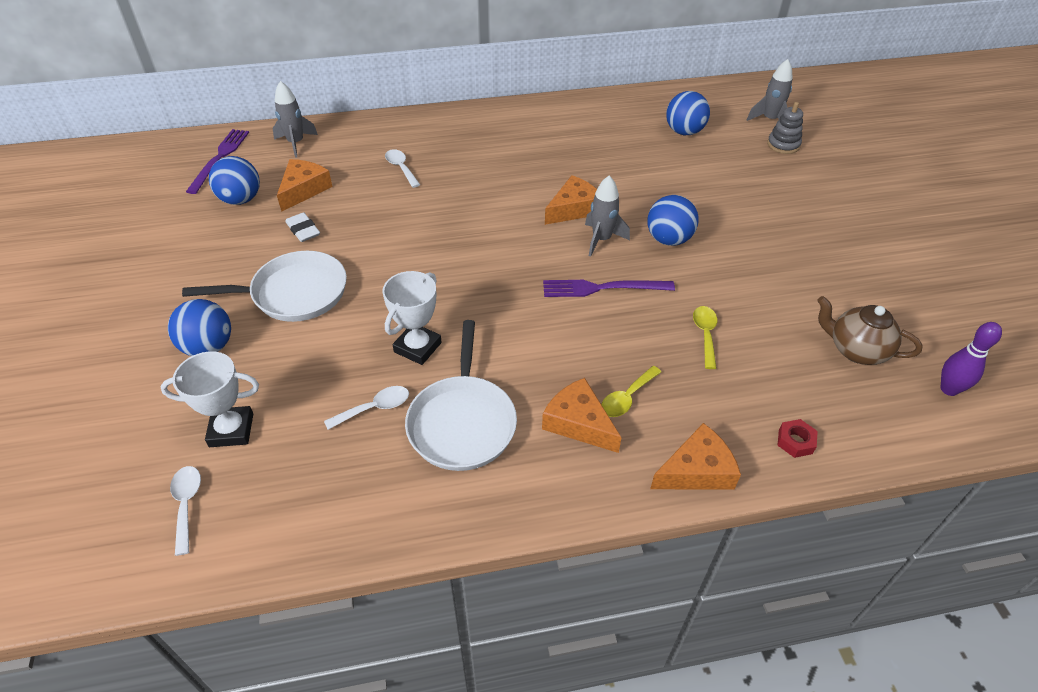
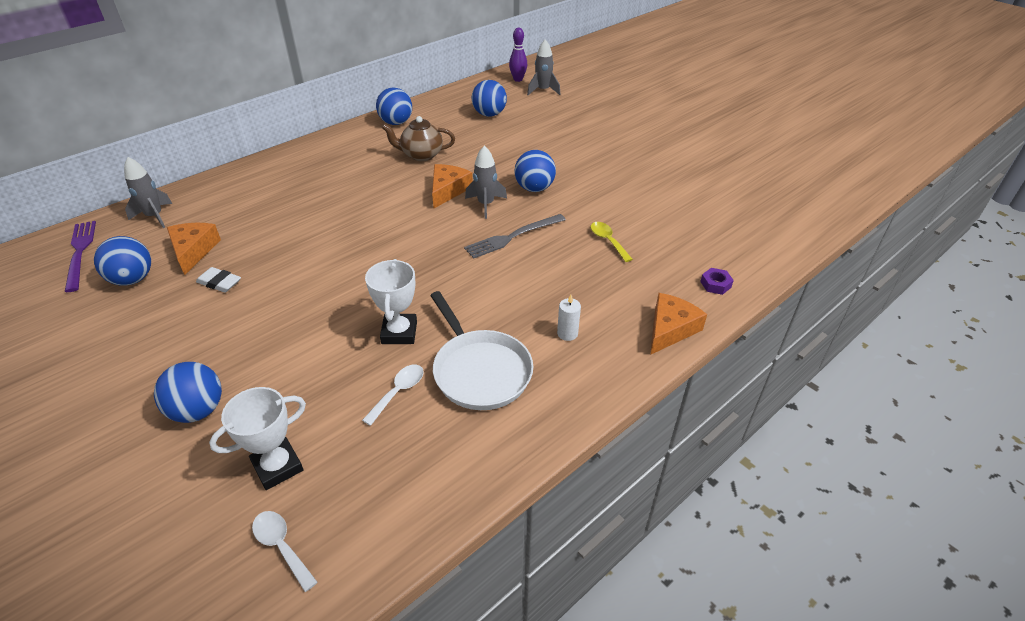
camera: 30 degrees left, 5 degrees down
white pan [182,251,347,322] -> none
white spoon [385,149,420,188] -> none
orange cheese [542,378,622,453] -> white candle [557,295,581,341]
purple fork [543,280,675,297] -> grey fork [464,214,566,259]
yellow spoon [601,366,661,417] -> none
grey stacking toy [767,102,803,154] -> none
red nut [777,419,818,458] -> purple nut [700,268,734,295]
brown teapot [817,296,923,365] -> brown teapot moved to [382,116,455,161]
purple bowling pin [941,322,1002,396] -> purple bowling pin moved to [509,28,527,82]
none -> blue ball [376,87,412,125]

